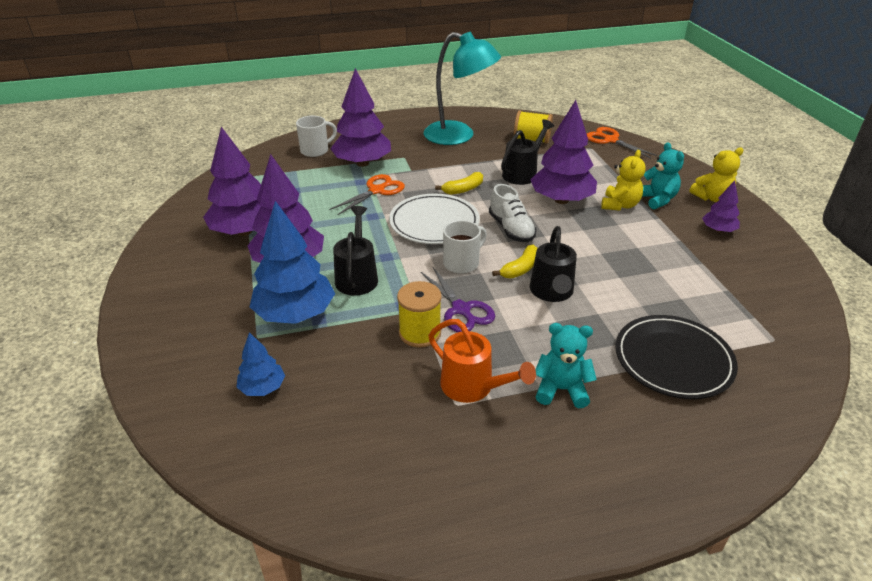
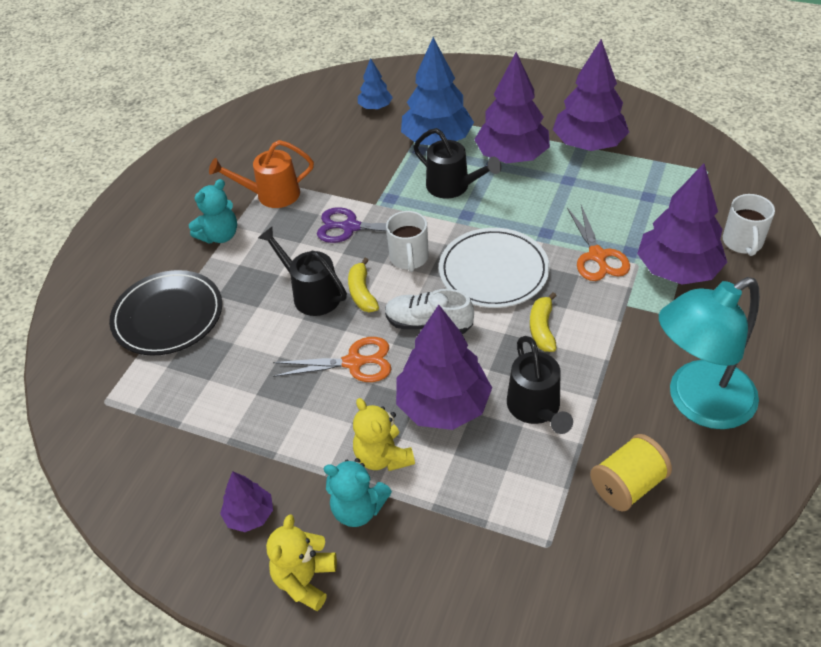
camera: 130 degrees right, 10 degrees up
yellow spool [397,281,442,348] -> none
orange scissors [587,127,657,158] -> orange scissors moved to [273,337,391,382]

